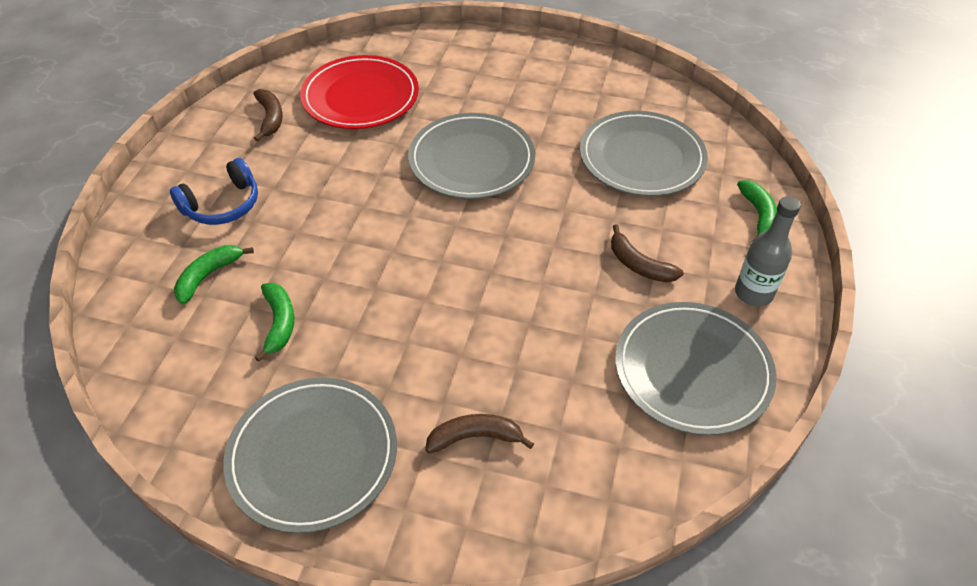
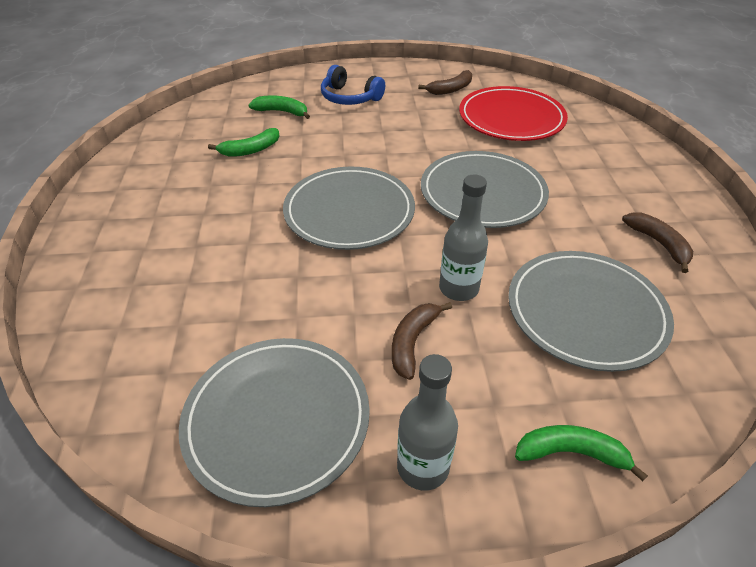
camera: 70 degrees right, 5 degrees down
grey plate [223,378,397,533] -> grey plate moved to [283,167,415,250]
brown banana [425,414,534,453] -> brown banana moved to [622,213,693,273]
green banana [737,180,777,241] -> green banana turned 150 degrees counterclockwise [515,425,648,481]
none -> grey bottle [439,174,488,301]

